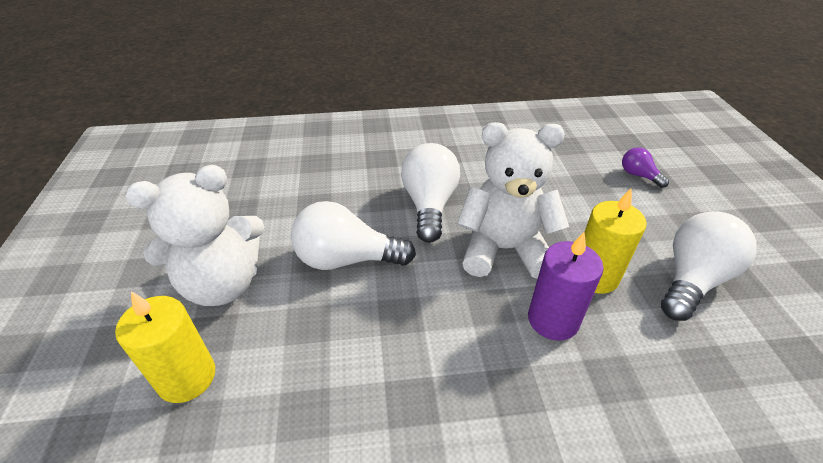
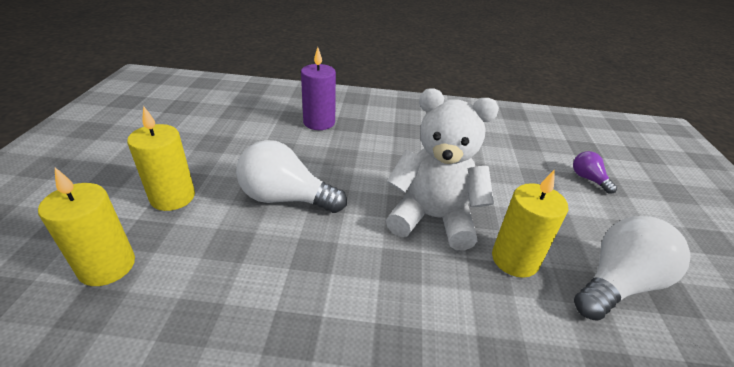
camera: 10 degrees right, 5 degrees down
white teddy bear [126,165,264,306] -> yellow candle [127,106,195,211]
white light bulb [401,143,460,243] -> none
purple candle [528,232,604,341] -> purple candle moved to [301,47,336,130]

